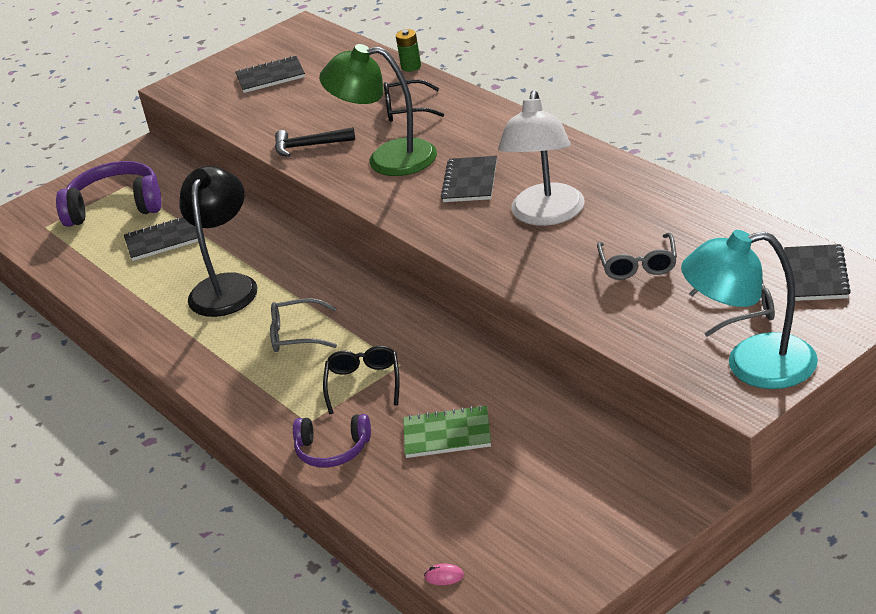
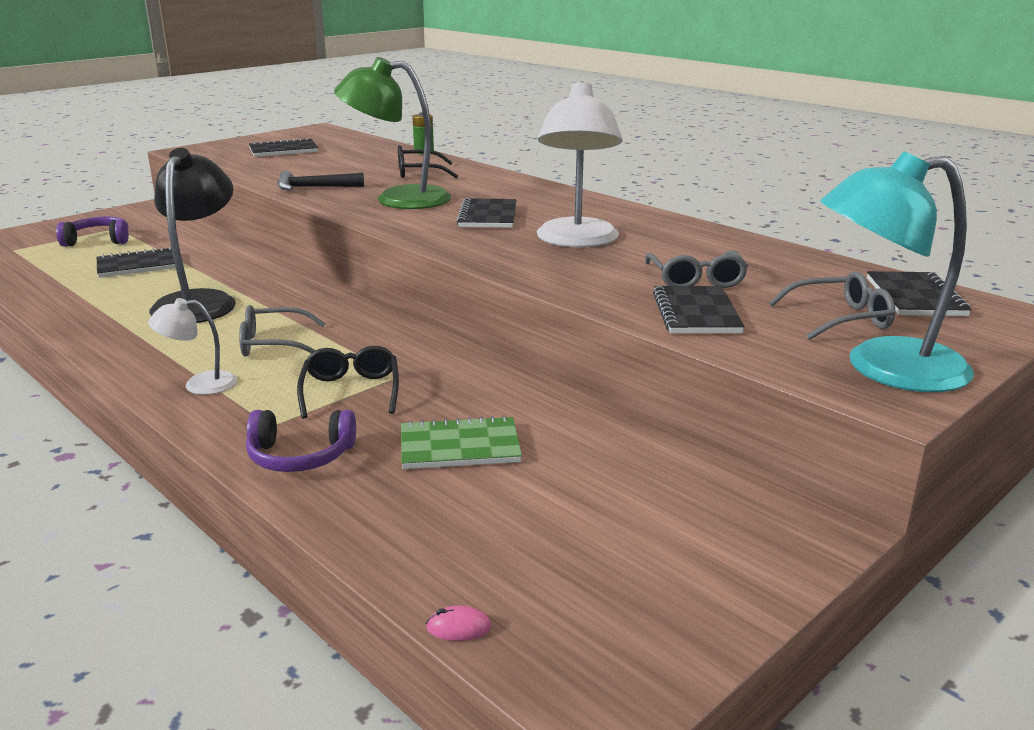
camera: 10 degrees left, 10 degrees down
purple headphones [56,161,162,227] -> purple headphones [56,217,129,247], size x0.60
none -> white lamp [148,298,237,395]
none -> black notebook [653,286,745,333]

